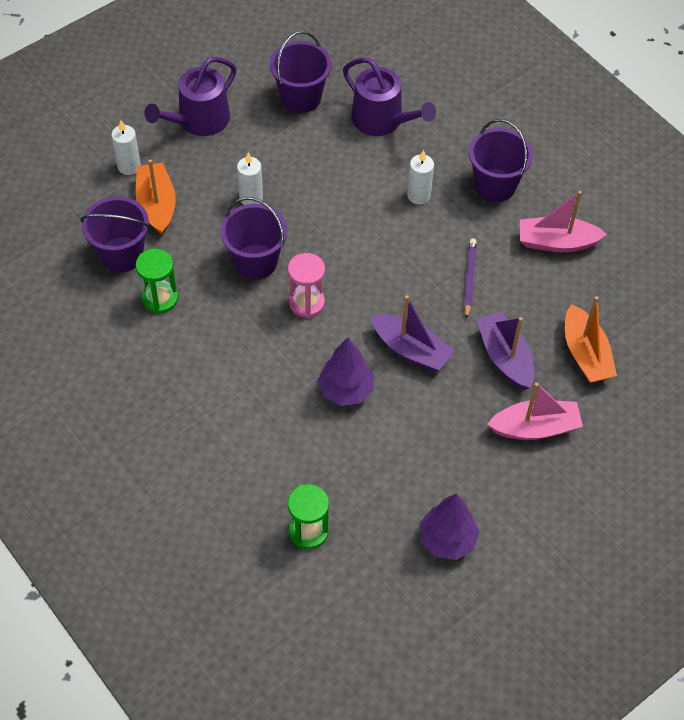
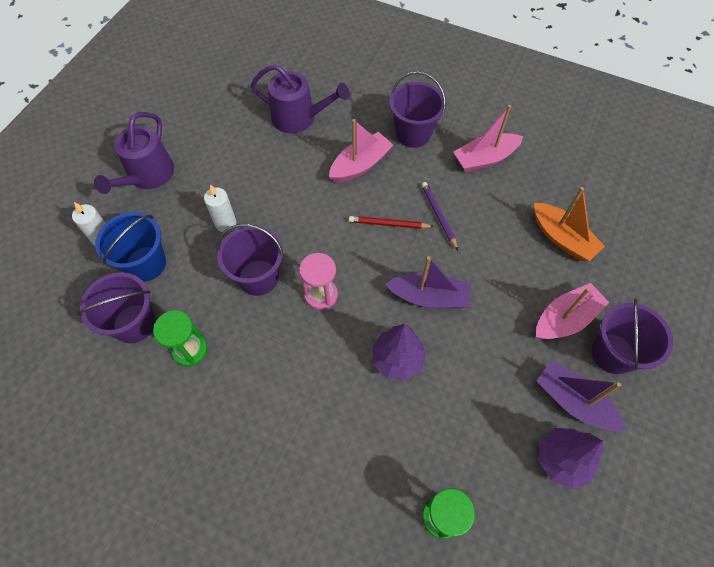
camera: 25 degrees left, 5 degrees up
orange boat [136,159,176,236] -> blue bucket [95,212,166,282]
purple bucket [270,31,331,113] -> purple bucket moved to [591,299,673,374]
white candle [407,150,434,205] -> pink boat [329,119,393,183]
purple boat [477,311,534,390] -> purple boat moved to [537,361,626,431]
none -> red pencil [349,216,434,229]

